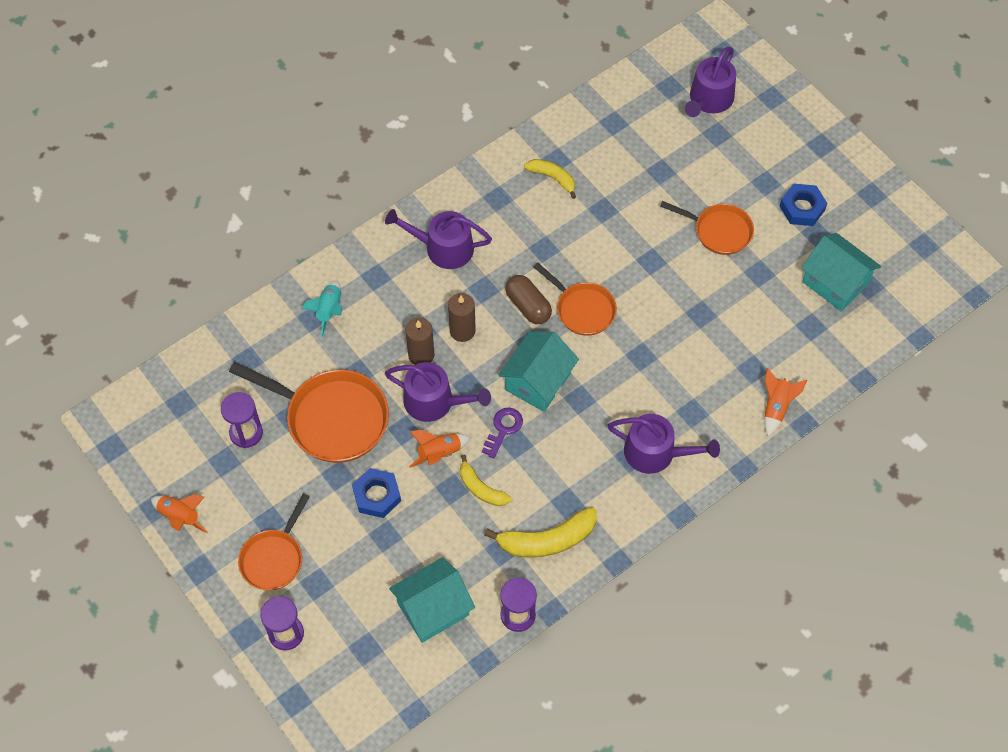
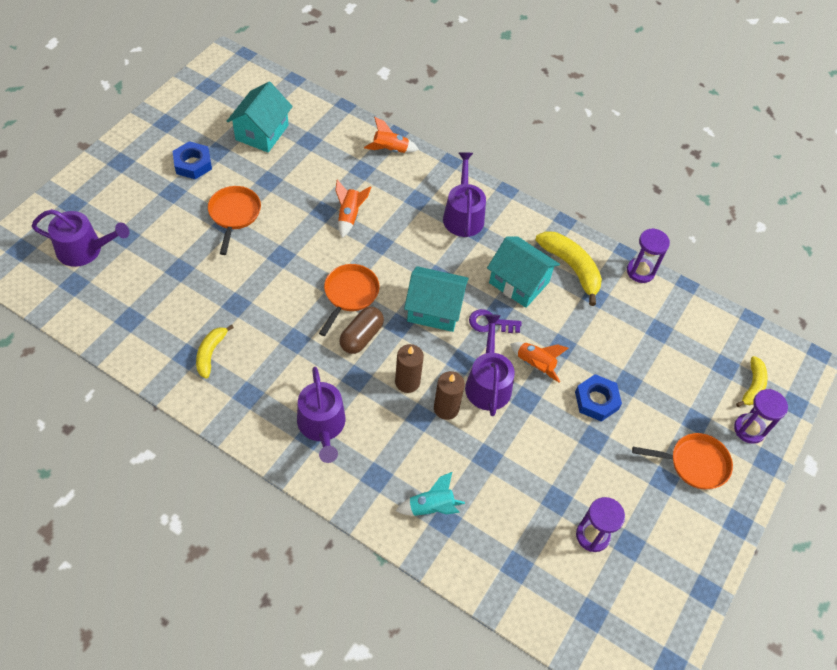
camera: 115 degrees left, 5 degrees down
orange rocket [151,494,208,533] -> orange rocket moved to [335,180,371,238]
orange pan [229,362,389,463] -> none
turquoise house [389,557,475,643] -> turquoise house moved to [487,236,560,308]
yellow banana [460,455,511,506] -> yellow banana moved to [736,356,768,407]

